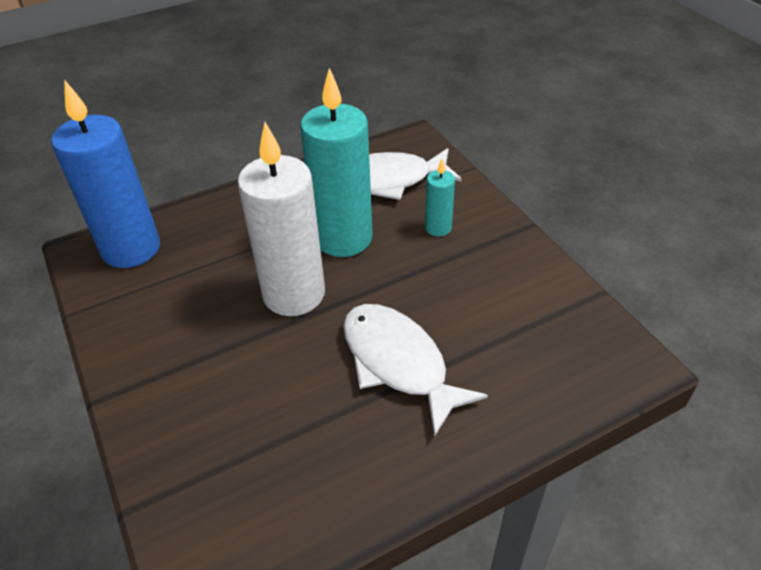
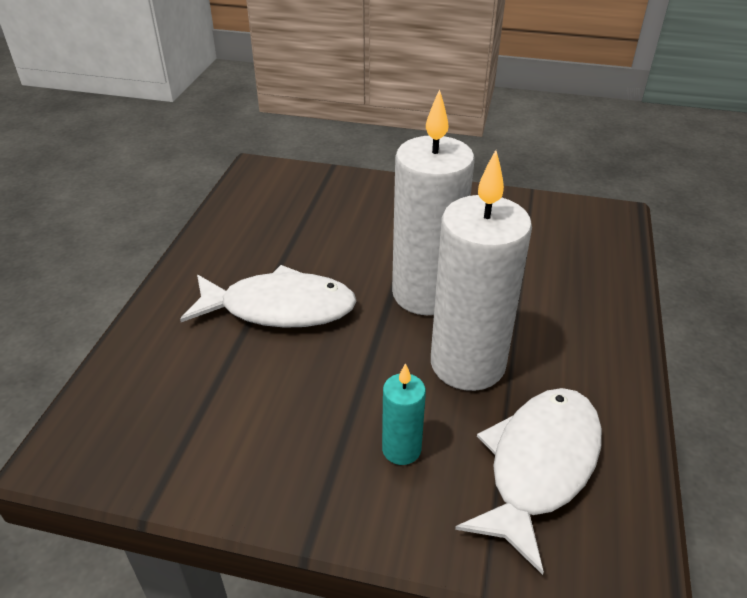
camera: 130 degrees right, 5 degrees down
blue candle [51,81,160,268] -> none
turquoise candle [300,68,373,257] -> white candle [431,150,532,391]

